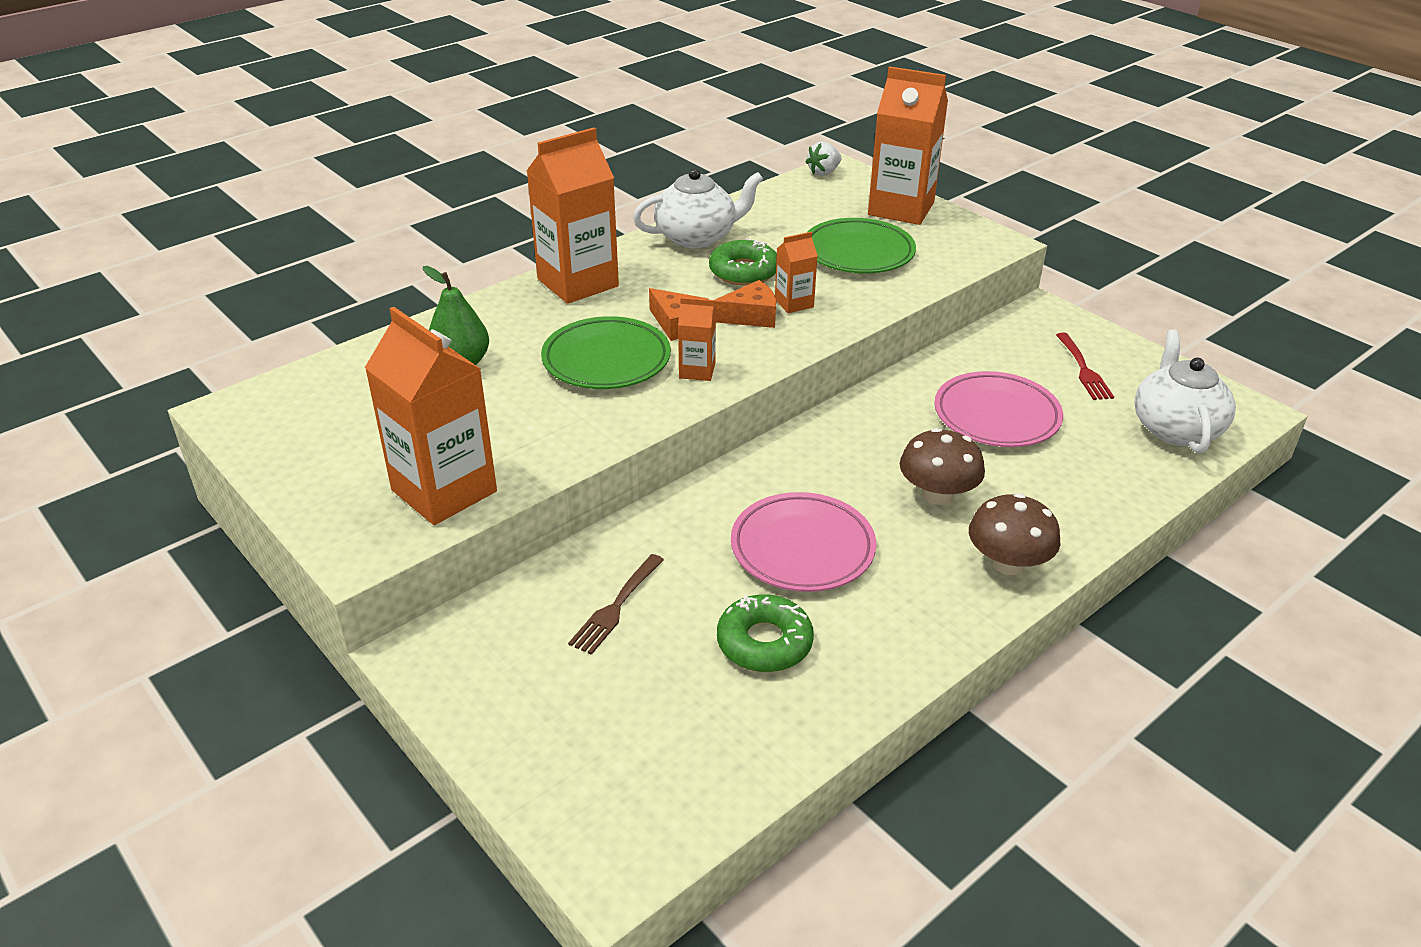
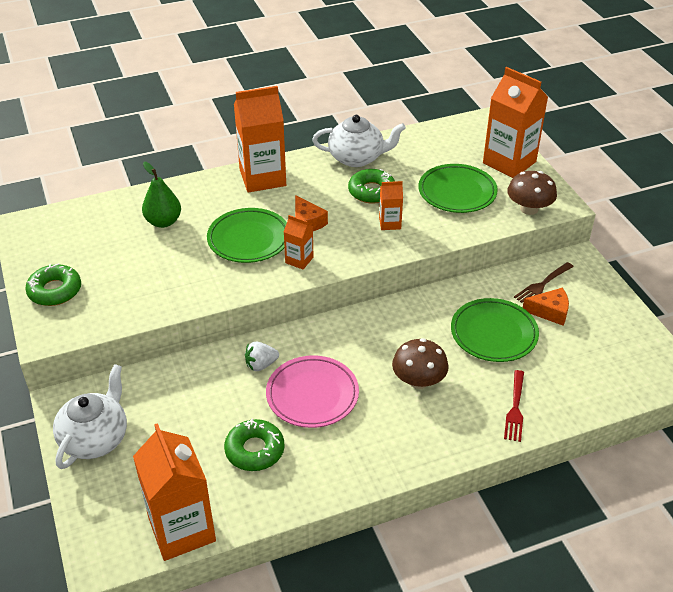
camera: 20 degrees right, 5 degrees up
orange carton [365,307,497,525] -> orange carton moved to [133,423,216,561]
brown fork [568,554,664,655] -> brown fork moved to [514,262,574,303]
orange cheese [714,280,776,328] -> orange cheese moved to [523,288,569,326]
white strawberry [806,141,841,176] -> white strawberry moved to [245,342,279,371]
pink plate [934,371,1063,447] -> green plate [451,298,539,362]
brown mushroom [969,493,1060,575] -> brown mushroom moved to [507,171,557,215]
red fork [1056,333,1114,400] -> red fork moved to [504,370,524,442]
white teapot [1134,329,1236,454] -> white teapot moved to [53,364,127,469]
none -> green donut [25,263,81,306]

